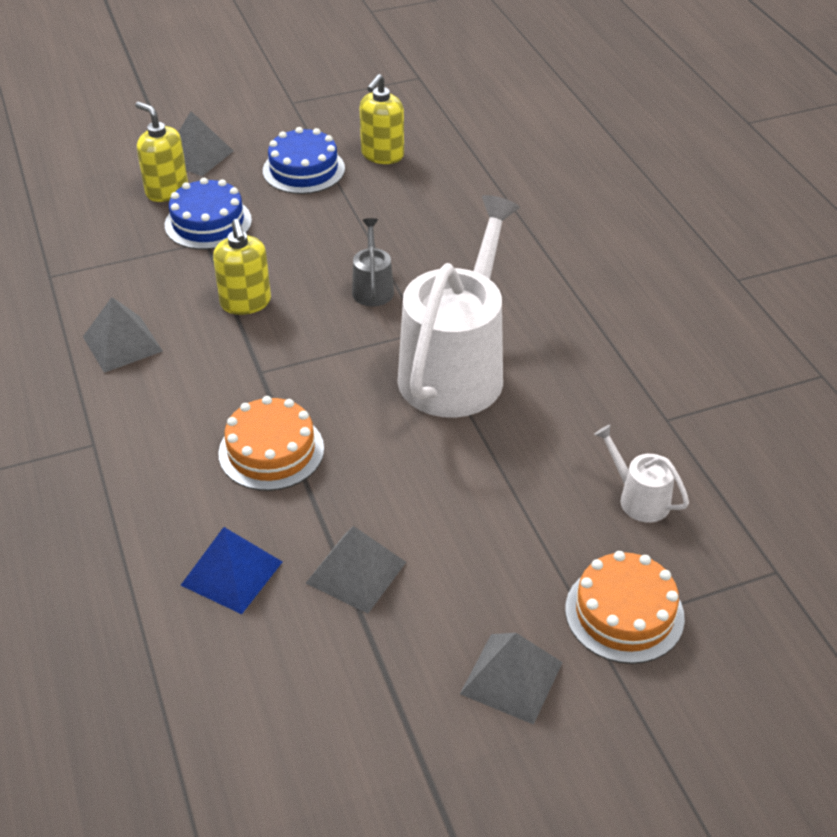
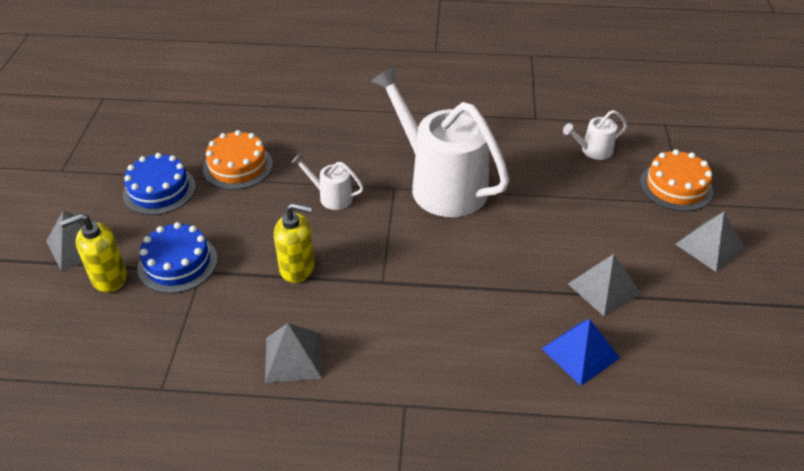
camera: 65 degrees left, 0 degrees up
orange cake [219,396,324,491] -> orange cake moved to [203,130,273,190]
grey watering can [352,218,394,307] -> white watering can [291,154,364,210]
yellow soap dispenser [360,74,404,164] -> none

